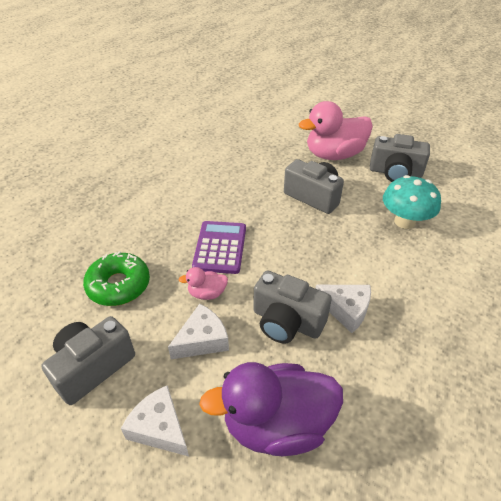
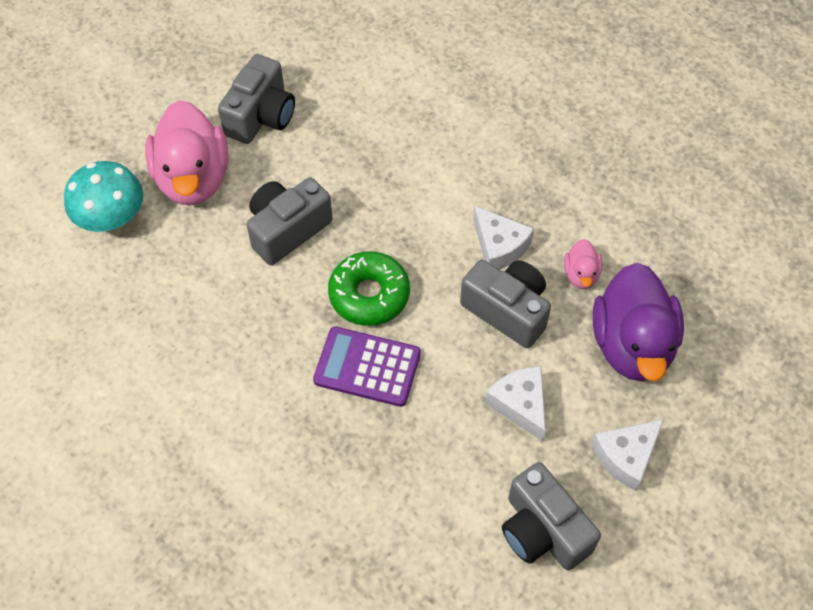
camera: 80 degrees left, 15 degrees up
green donut [83,251,150,306] -> green donut moved to [328,251,410,326]
pink duck [178,267,228,300] -> pink duck moved to [564,239,602,289]
grey camera [254,270,332,343] -> grey camera turned 90 degrees counterclockwise [460,260,551,348]
white cheese [315,285,371,333] -> white cheese turned 105 degrees clockwise [473,206,534,270]
turquoise mushroom [383,175,441,229] -> turquoise mushroom moved to [64,161,143,232]

